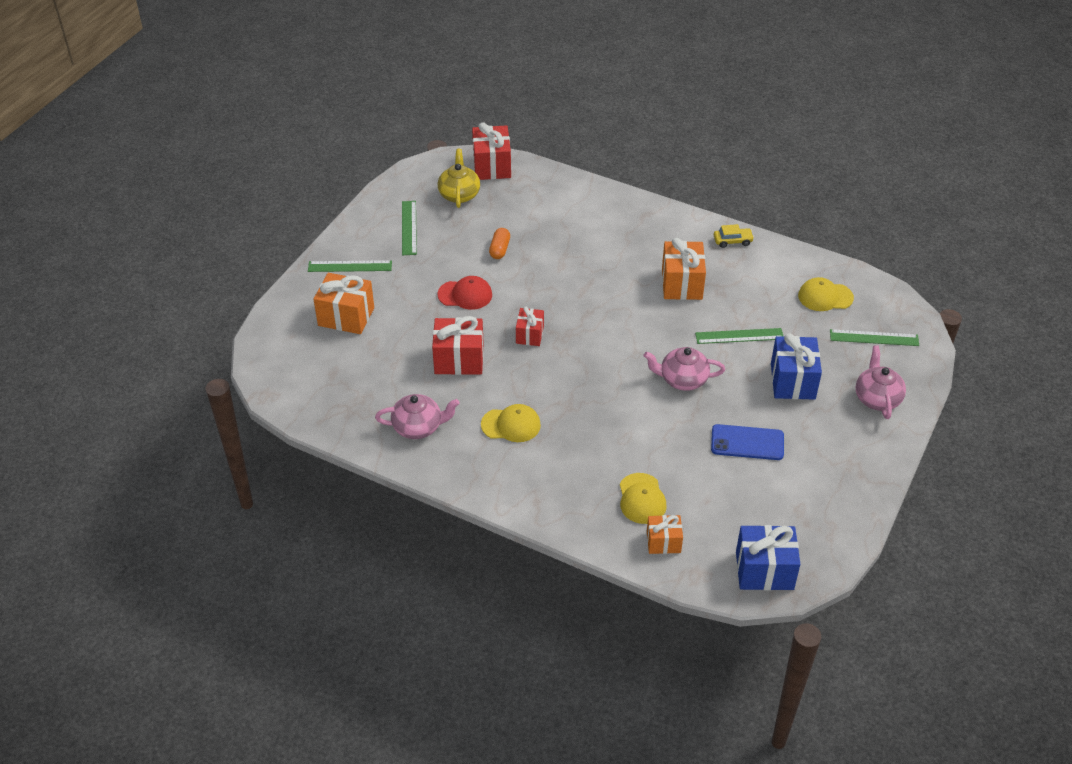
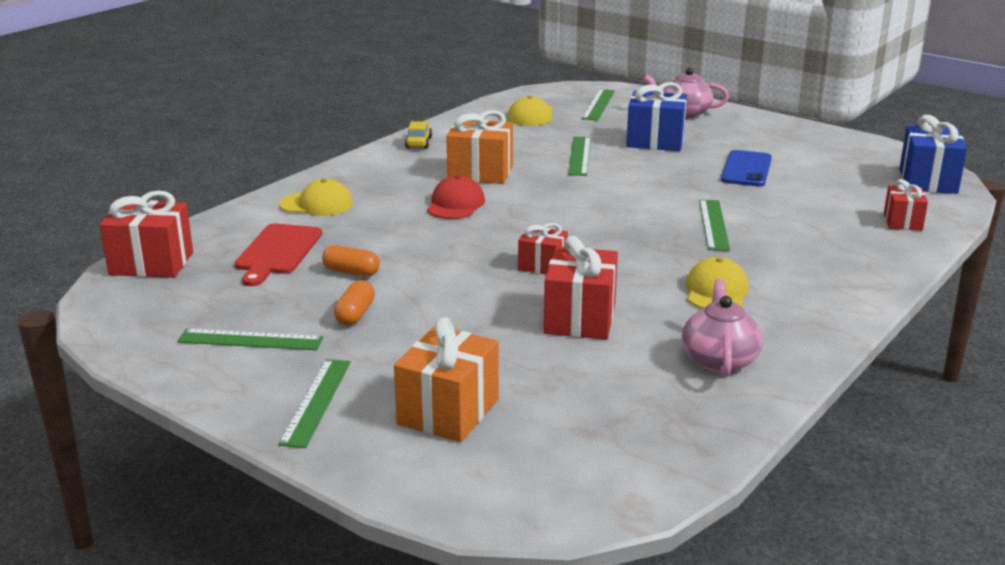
camera: 80 degrees left, 20 degrees down
yellow teapot [438,148,480,208] -> none
red cap [438,276,492,310] -> red cap moved to [427,175,485,219]
yellow cap [620,473,667,524] -> yellow cap moved to [279,179,353,216]
pink teapot [644,347,725,391] -> none
orange gift [647,515,683,554] -> red gift [884,179,928,231]
none -> red cutting board [234,223,322,286]
none -> orange capsule [334,280,375,325]
none -> green ruler [699,200,730,251]

